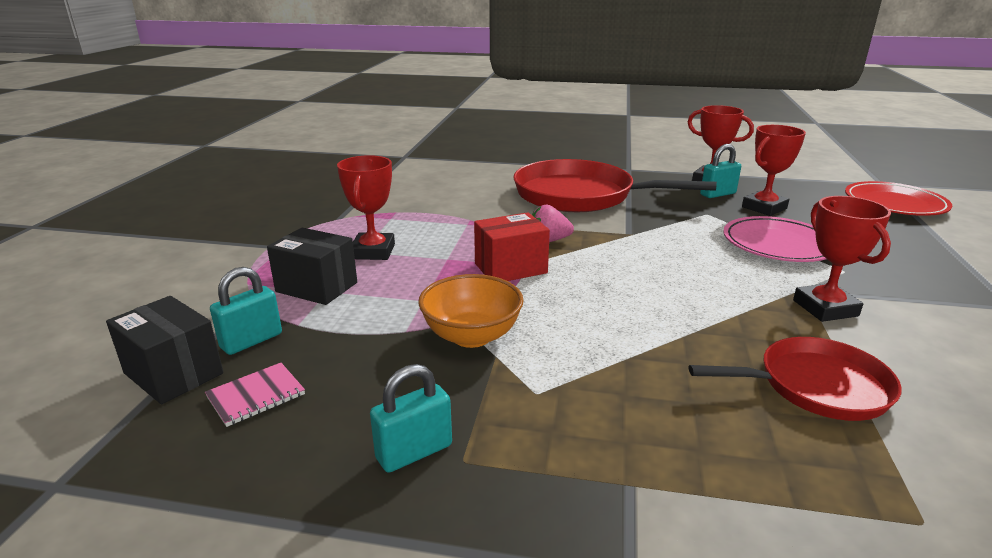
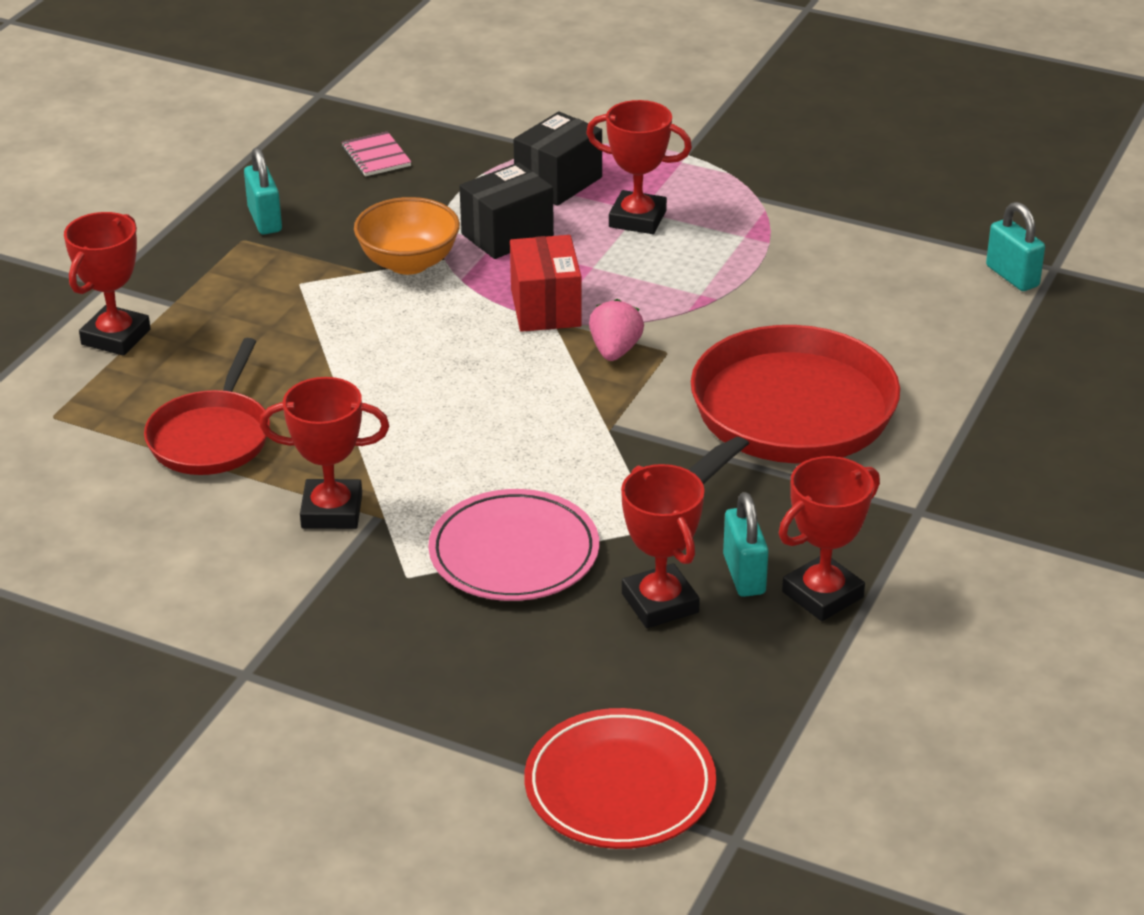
camera: 105 degrees right, 10 degrees up
black box [106,296,223,404] -> black box moved to [459,162,554,259]
turquoise padlock [210,267,282,355] -> turquoise padlock moved to [986,202,1045,291]
none -> red trophy [64,212,151,356]

